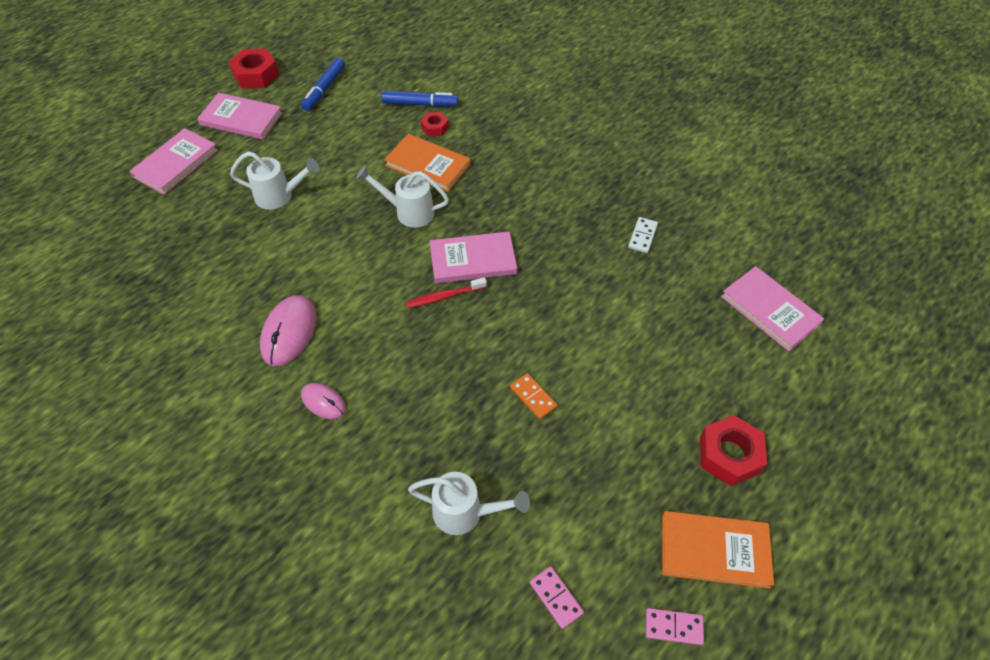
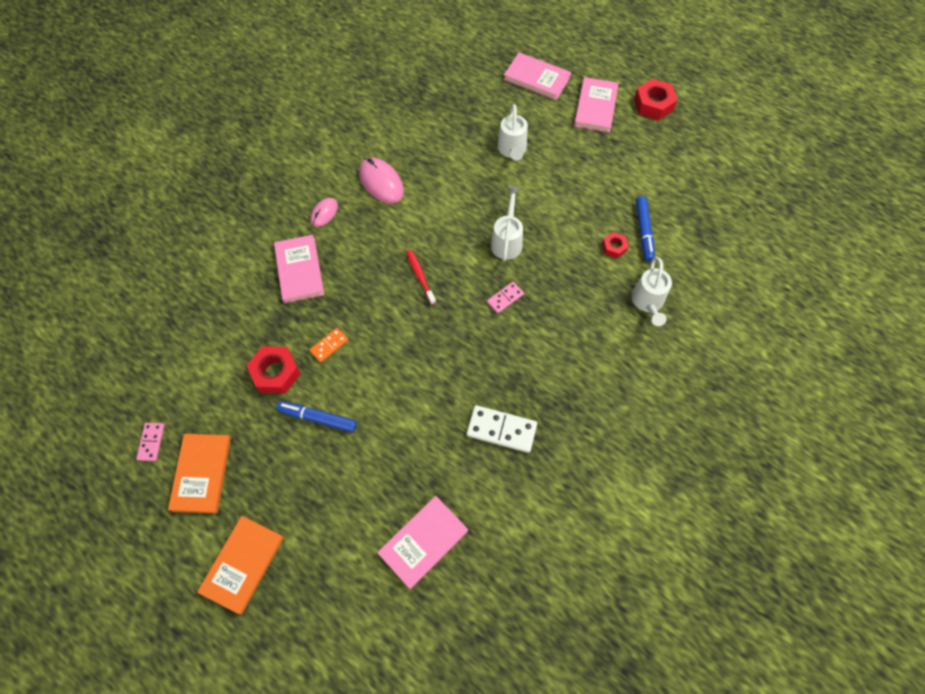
camera: 85 degrees right, 10 degrees up
pink mouse [260,296,317,366] -> pink mouse turned 45 degrees clockwise [359,158,404,203]
blue marker [301,58,345,111] -> blue marker moved to [276,401,357,433]
orange book [384,134,471,192] -> orange book moved to [197,516,284,614]
white watering can [408,472,530,535] -> white watering can moved to [632,257,672,326]
pink book [430,231,517,284] -> pink book moved to [274,235,324,303]
pink domino [530,566,584,629] -> pink domino moved to [487,282,524,314]
white domino [628,217,658,253] -> white domino [467,405,537,453], size x1.71
red nut [700,415,767,486] -> red nut moved to [247,346,301,394]

